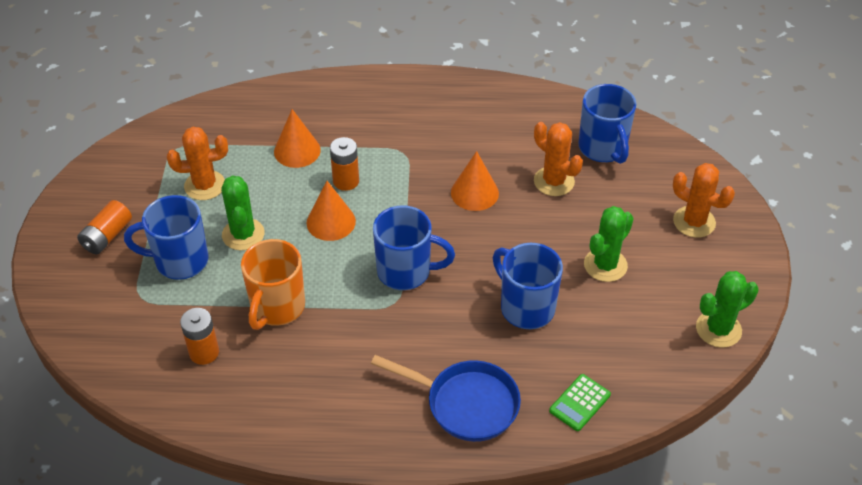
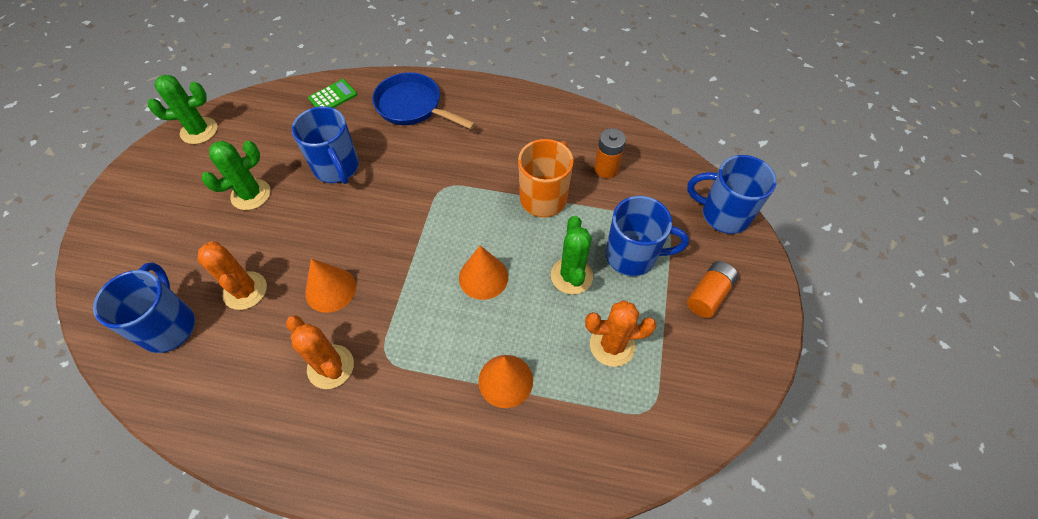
camera: 170 degrees left, 10 degrees up
orange battery [330,137,359,191] -> none
blue mug [373,205,455,290] -> blue mug moved to [687,155,777,234]
orange cactus [673,163,735,238] -> orange cactus moved to [286,315,354,389]

